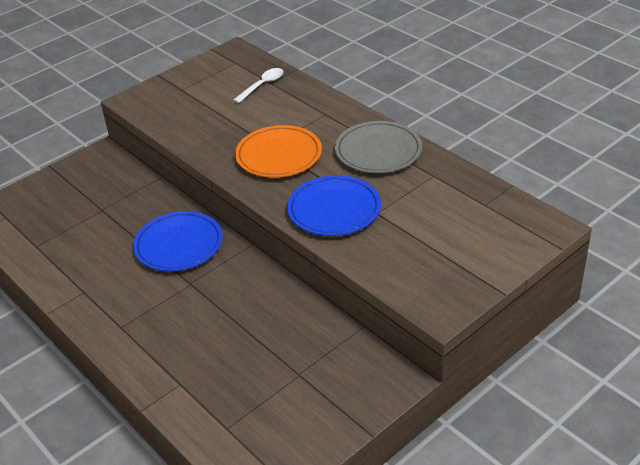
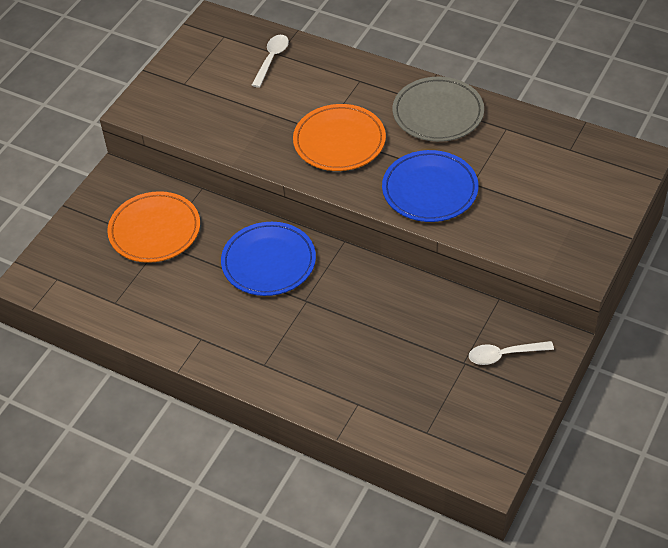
camera: 20 degrees left, 10 degrees up
none -> orange plate [107,191,200,263]
none -> white spoon [469,341,554,365]

